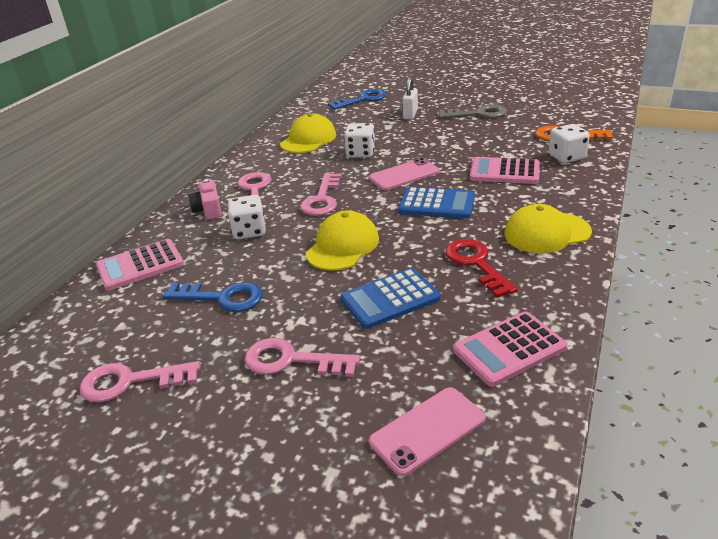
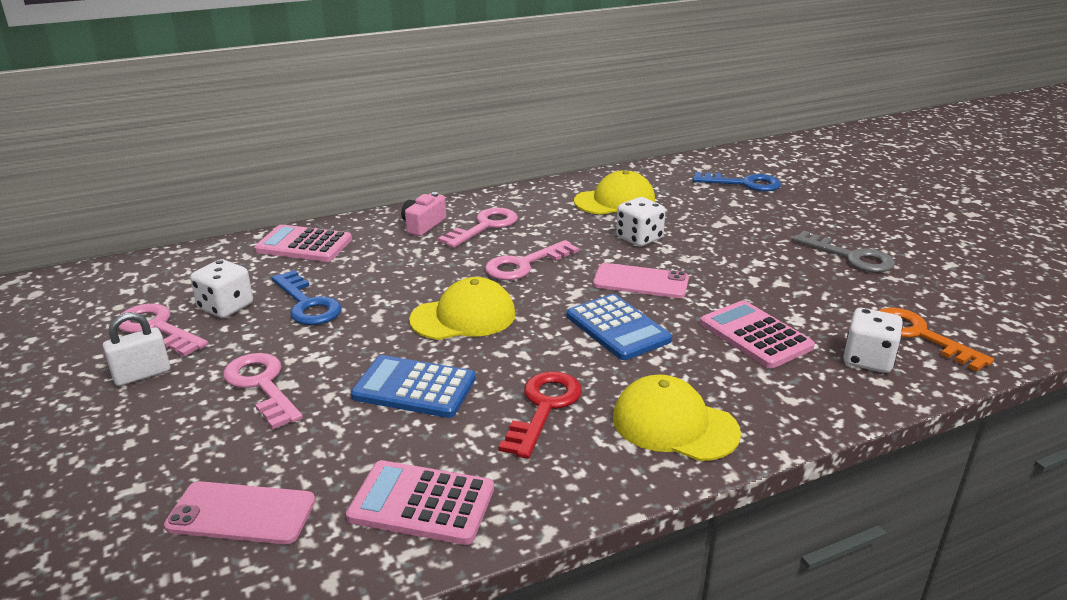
camera: 40 degrees right, 5 degrees down
white dice [228,195,266,239] -> white dice moved to [190,259,253,318]
white padlock [402,78,418,119] -> white padlock moved to [103,312,170,386]

